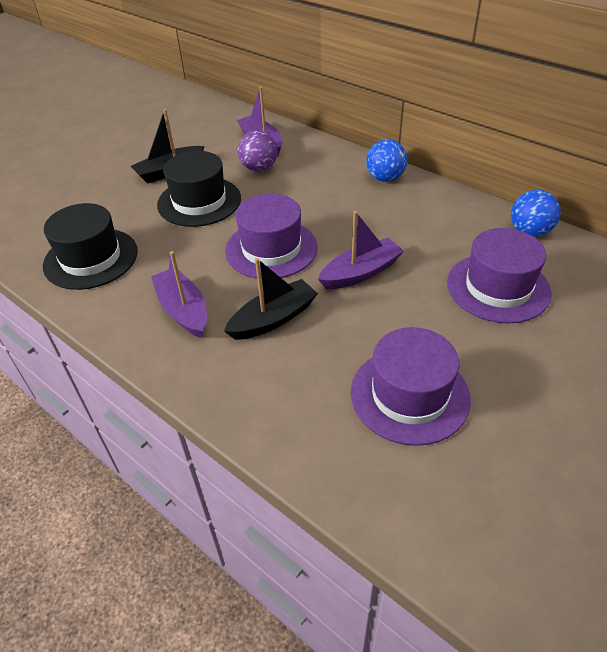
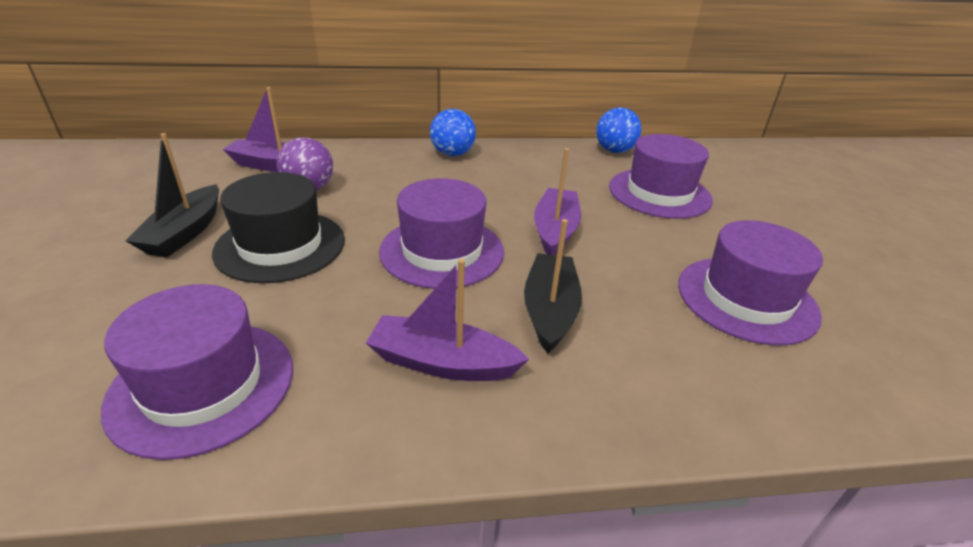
camera: 50 degrees left, 10 degrees down
black hat [43,203,138,290] -> purple hat [101,284,293,460]

